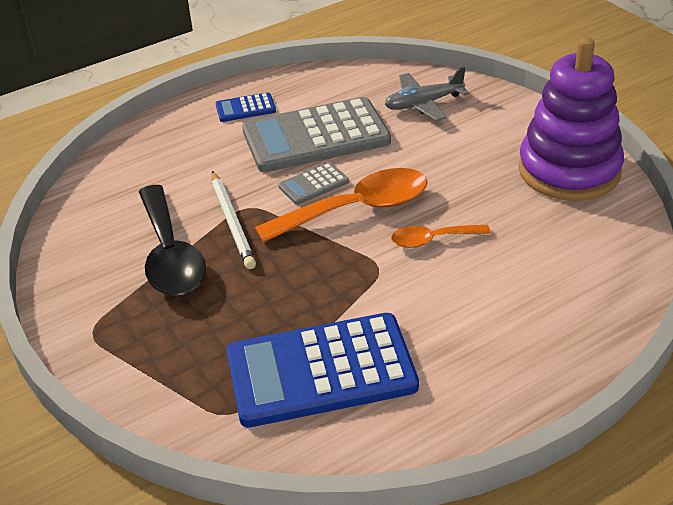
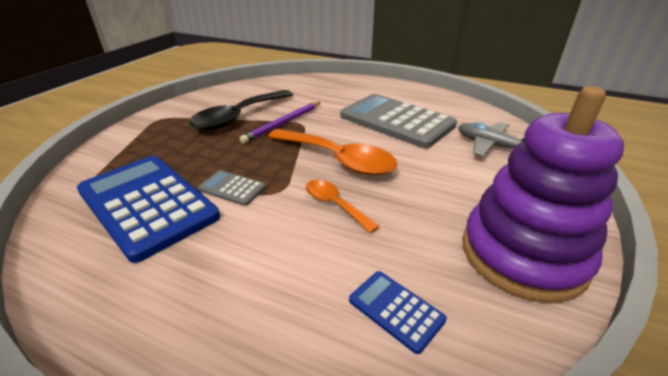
camera: 55 degrees right, 5 degrees down
white pencil [211,171,256,269] -> purple pencil [239,102,321,144]
blue calculator [216,93,276,122] -> blue calculator moved to [349,271,447,354]
grey calculator [278,162,349,205] -> grey calculator moved to [198,170,266,206]

